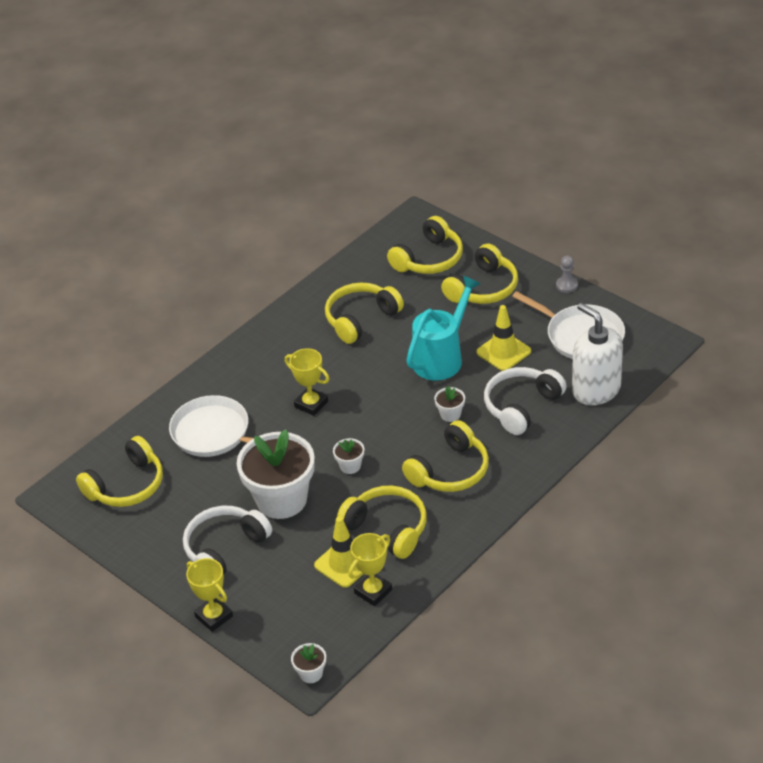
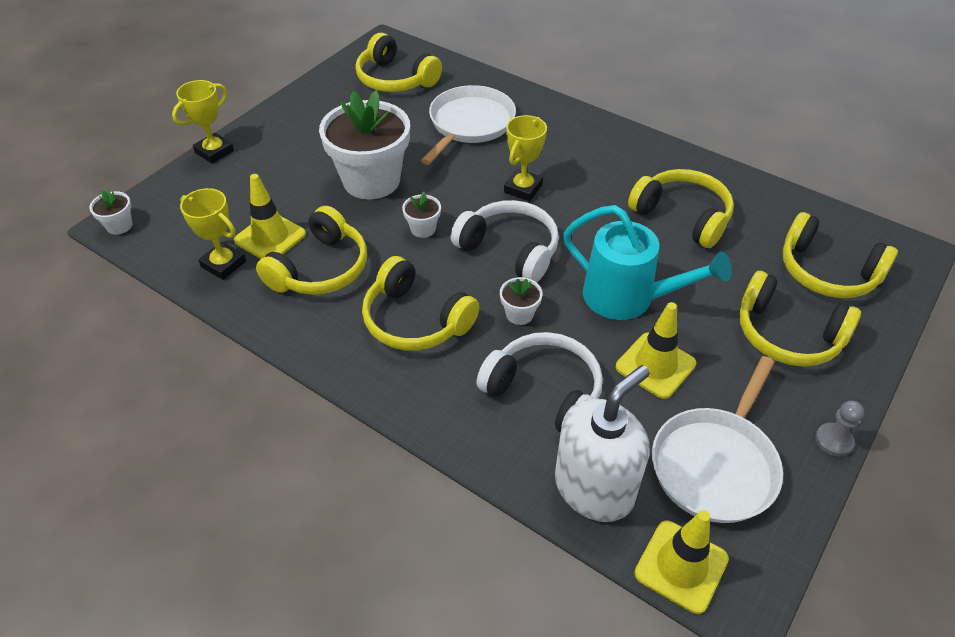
camera: 80 degrees right, 5 degrees up
white headphones [183,506,272,574] -> white headphones moved to [451,200,559,282]
none -> yellow traffic cone [634,510,729,614]

